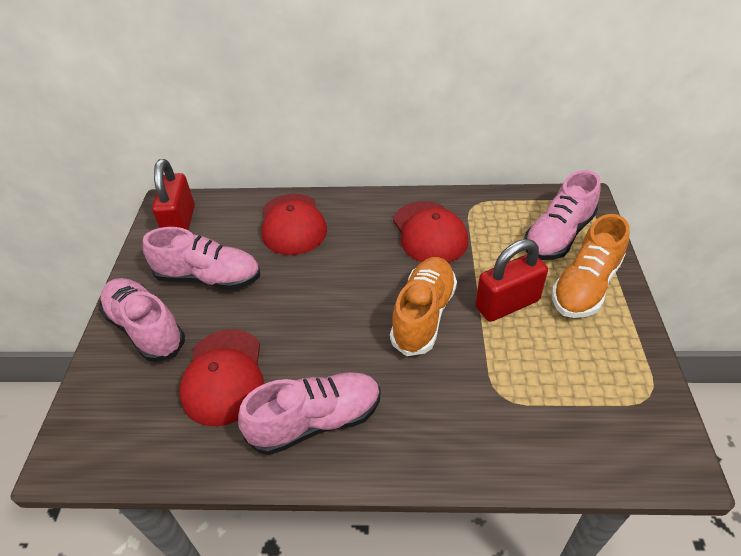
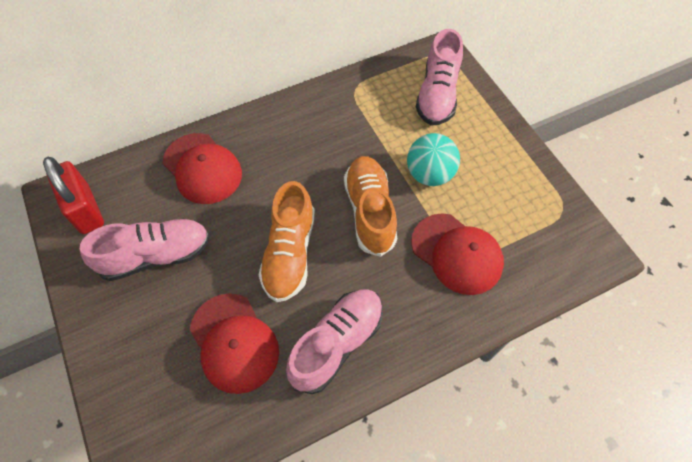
camera: 30 degrees left, 15 degrees up
pink shoe [99,278,185,362] -> none
red cap [393,201,468,263] -> red cap moved to [411,213,504,295]
red padlock [476,239,548,322] -> turquoise ball [407,133,460,186]
orange shoe [552,214,630,318] -> orange shoe moved to [259,181,315,302]

